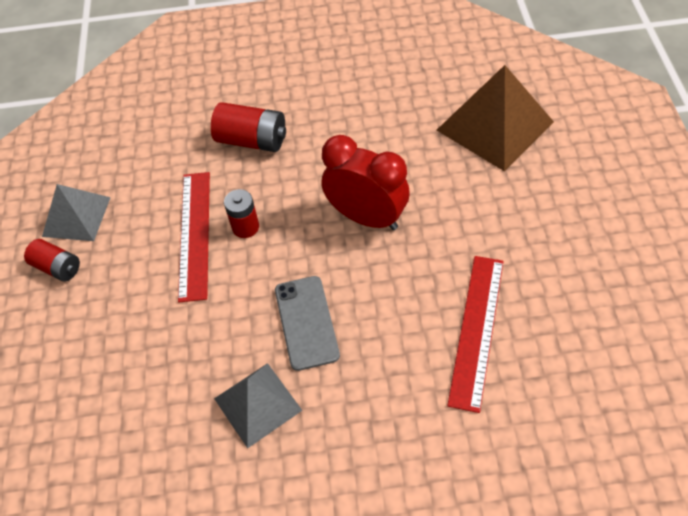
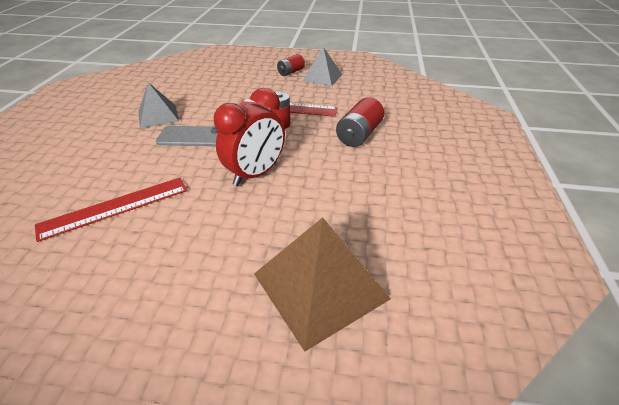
camera: 100 degrees right, 15 degrees down
red ruler [447,256,504,413] -> red ruler turned 60 degrees counterclockwise [35,178,187,242]

